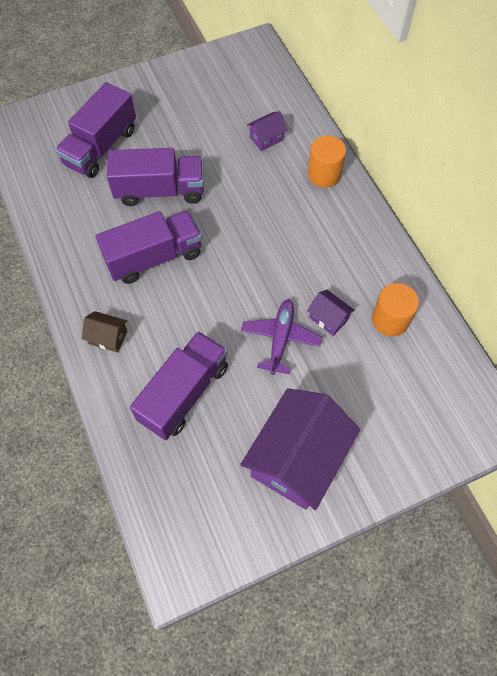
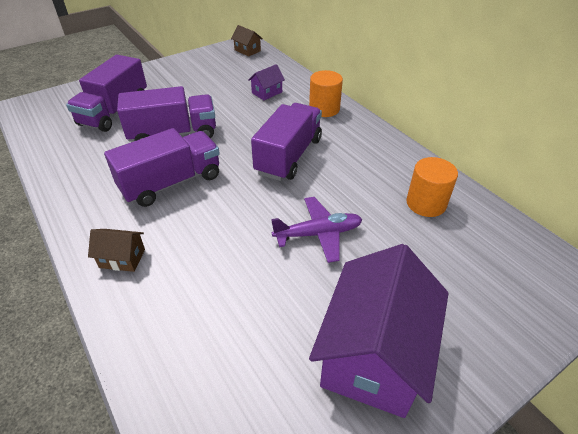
camera: 10 degrees left, 20 degrees down
purple truck [130,331,228,440] -> purple truck moved to [251,103,322,181]
purple plane [241,299,322,375] -> purple plane turned 75 degrees clockwise [271,197,363,263]
purple house [307,290,355,336] -> none
none -> brown house [231,25,263,57]

